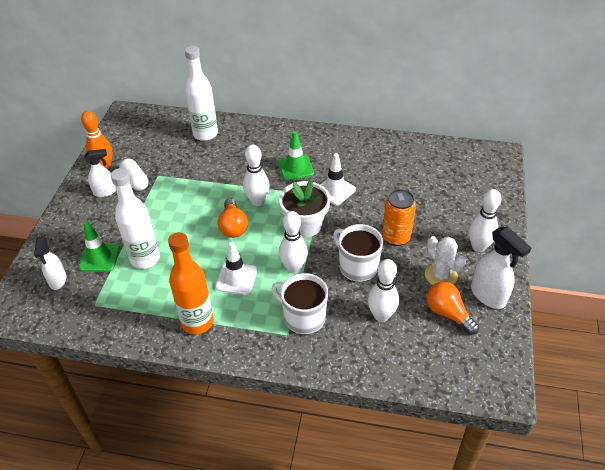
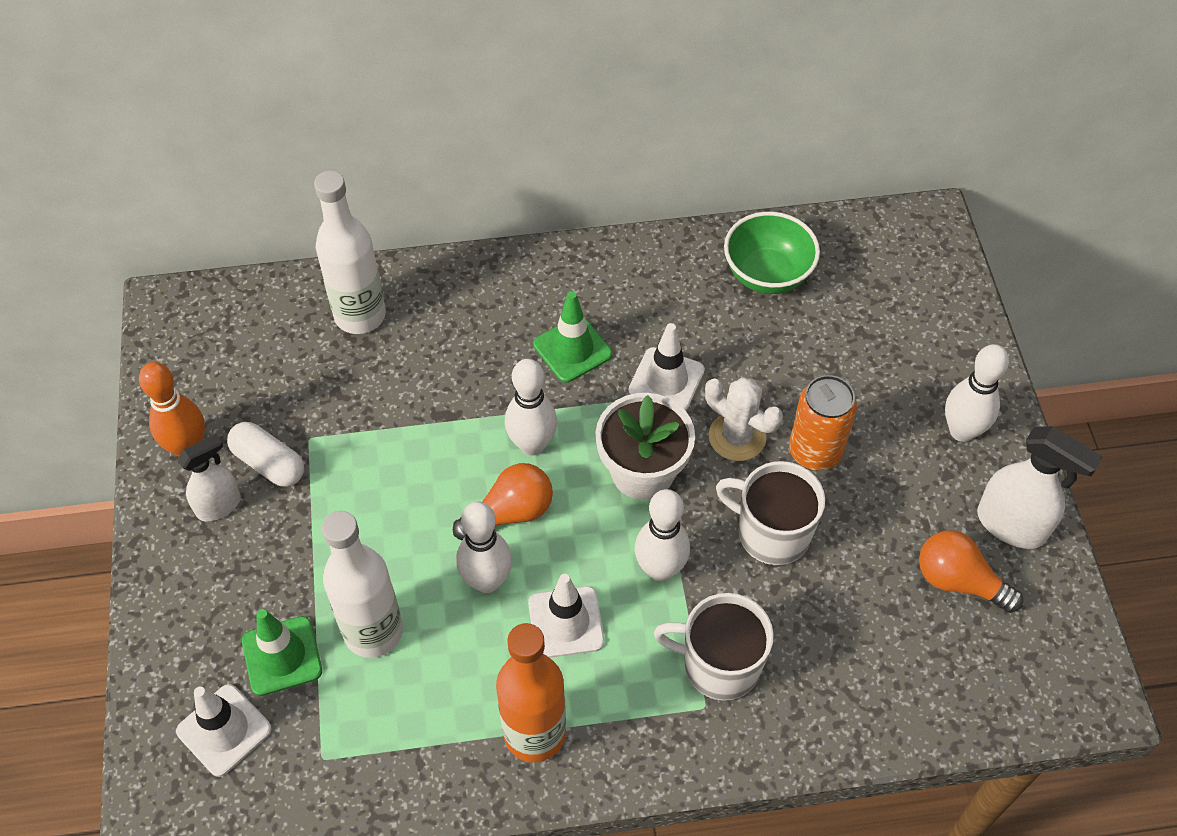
camera: 20 degrees left, 10 degrees up
white spray bottle [34,238,66,290] -> white traffic cone [176,684,272,777]
orange light bulb [218,199,248,238] -> orange light bulb turned 90 degrees counterclockwise [453,463,553,540]
white bowling pin [368,259,399,322] -> white bowling pin moved to [456,502,512,593]
white cactus [425,236,466,285] -> white cactus moved to [705,377,783,461]
none -> green bowl [724,212,820,294]

